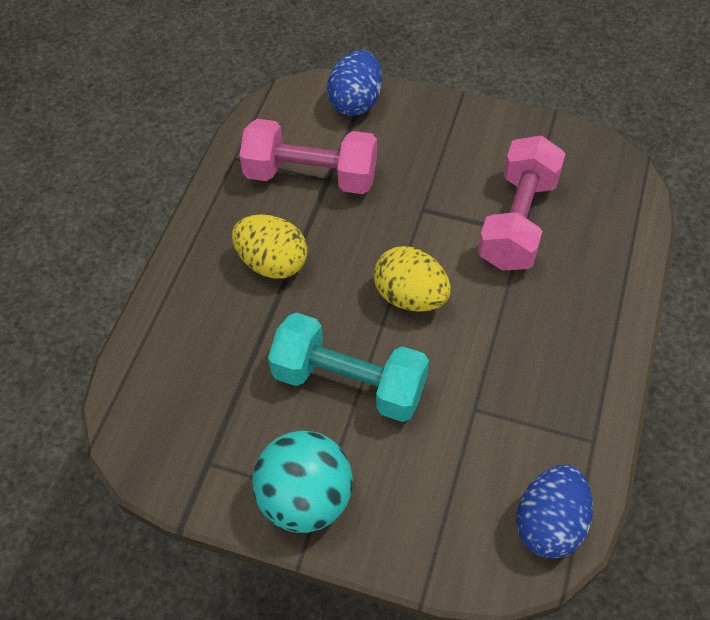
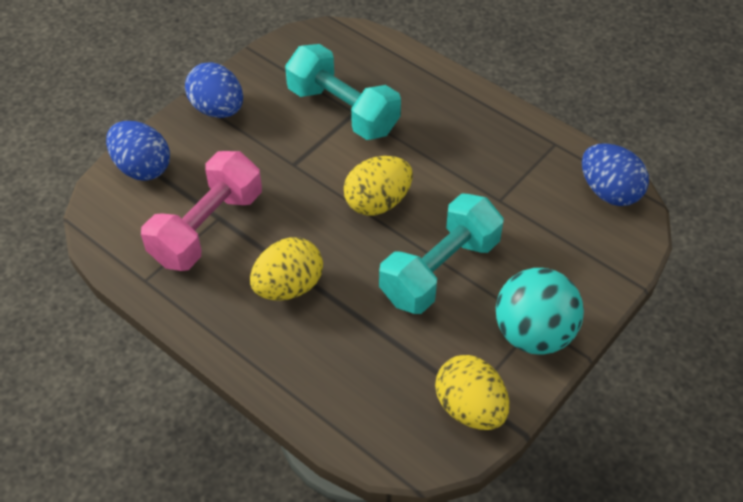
camera: 70 degrees left, 5 degrees down
pink dumbbell [478,135,566,271] -> turquoise dumbbell [285,44,401,140]
none -> blue egg [185,62,243,118]
none -> yellow egg [435,355,509,430]

